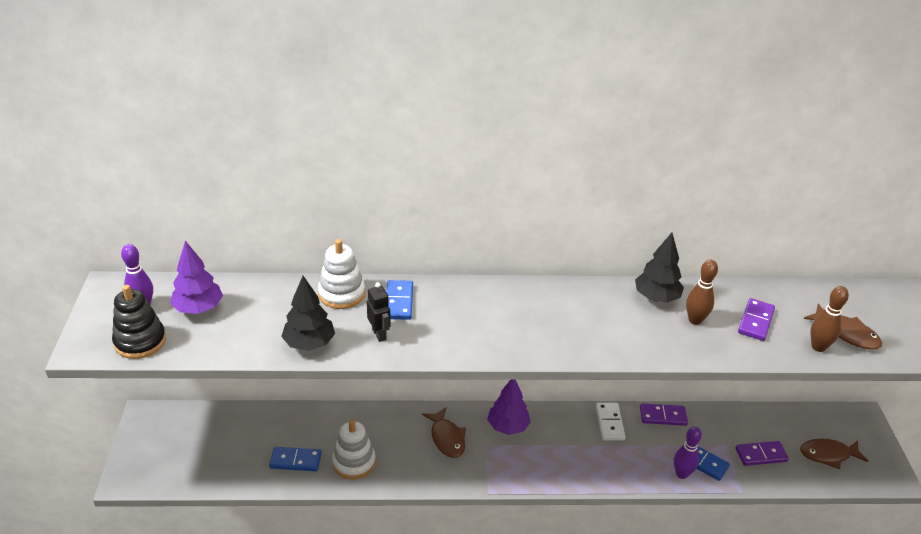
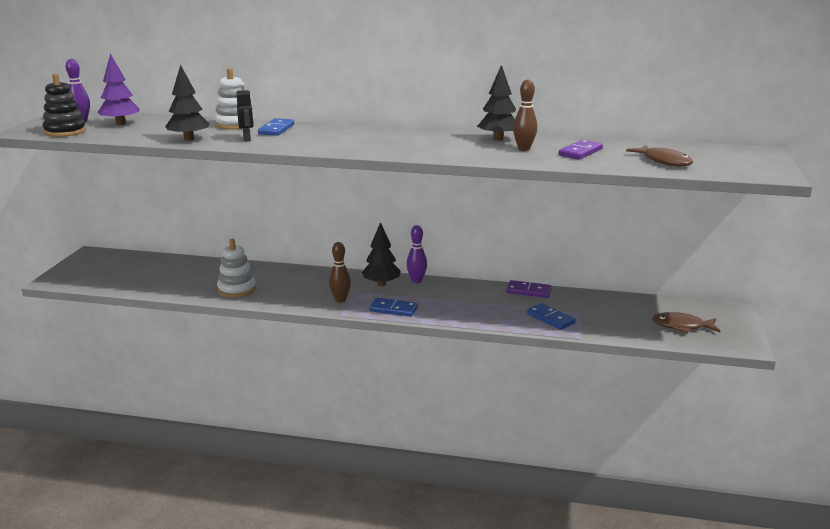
camera: 15 degrees right, 15 degrees down
blue domino [269,447,322,471] -> blue domino moved to [369,298,418,317]
brown fish [422,407,466,458] -> none
purple tree [487,380,531,435] -> black tree [362,222,401,286]
white domino [596,403,626,441] -> none
purple bowling pin [674,427,702,479] -> purple bowling pin moved to [407,225,427,283]
purple domino [735,441,789,466] -> none
brown bowling pin [810,286,849,352] -> brown bowling pin moved to [329,242,351,302]

